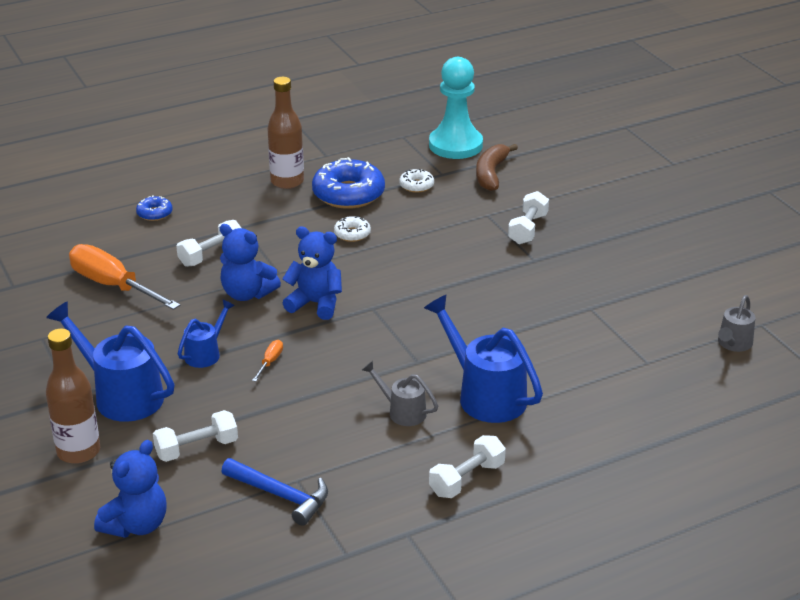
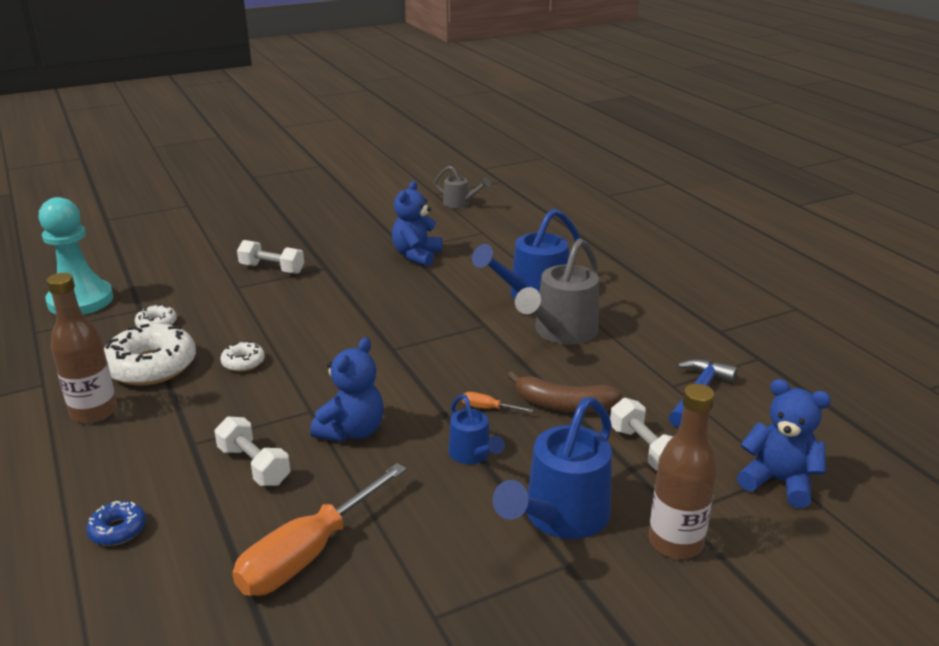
camera: 90 degrees left, 5 degrees down
blue watering can [178,300,235,368] -> blue watering can turned 150 degrees counterclockwise [448,394,505,464]
blue teddy bear [282,227,342,320] -> blue teddy bear moved to [392,181,442,266]
blue donut [312,157,385,209] -> white donut [104,324,196,386]
grey watering can [362,361,438,426] -> grey watering can [515,239,599,344], size x1.84
white dumbbell [429,435,506,498] -> none
brown banana [476,144,518,191] -> brown banana moved to [508,371,622,413]

